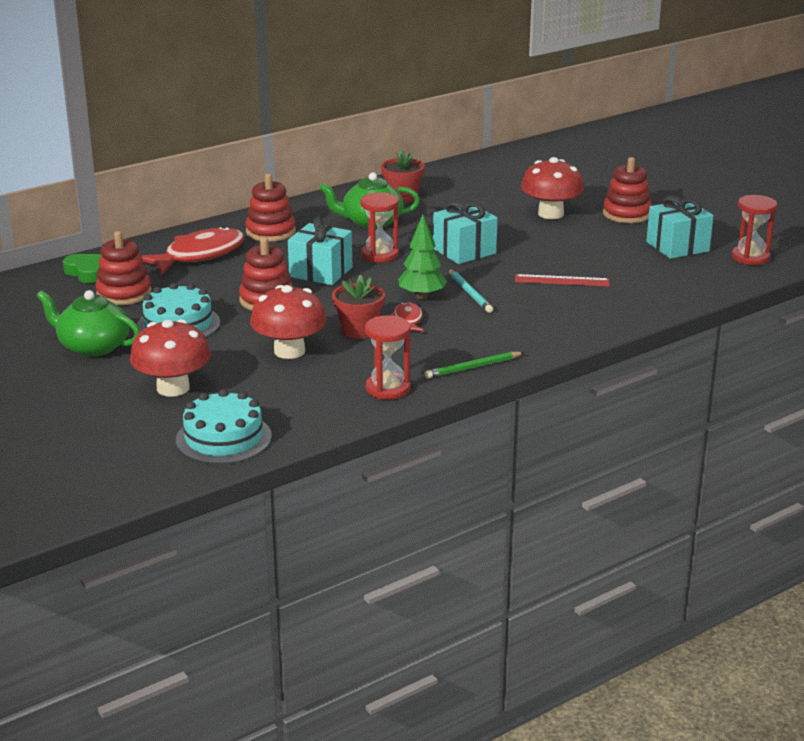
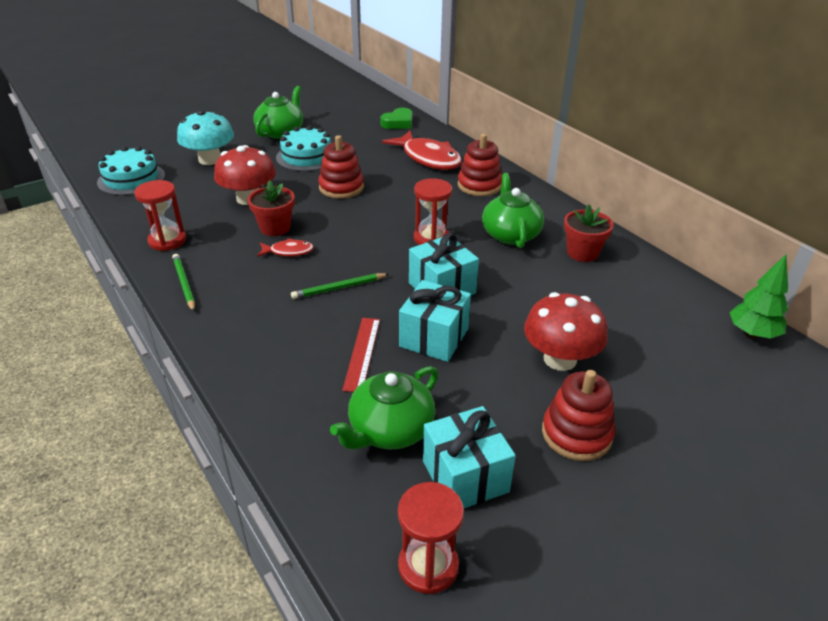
camera: 90 degrees right, 10 degrees up
red stacking toy [95,231,152,305] -> none
red mushroom [130,319,211,397] -> turquoise mushroom [177,110,234,165]
turquoise gift [288,217,352,285] -> turquoise gift moved to [399,280,471,362]
green tree [398,214,447,299] -> green tree moved to [729,254,788,339]
turquoise pencil [449,269,493,313] -> green pencil [291,273,389,299]
none -> green teapot [330,366,438,449]

